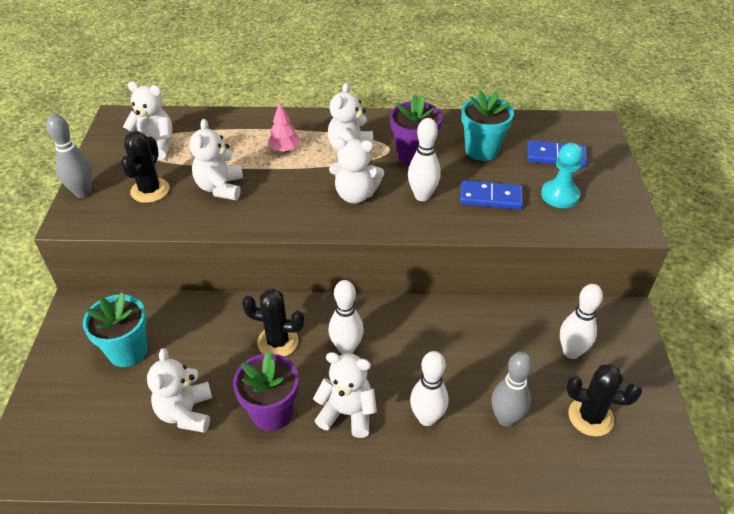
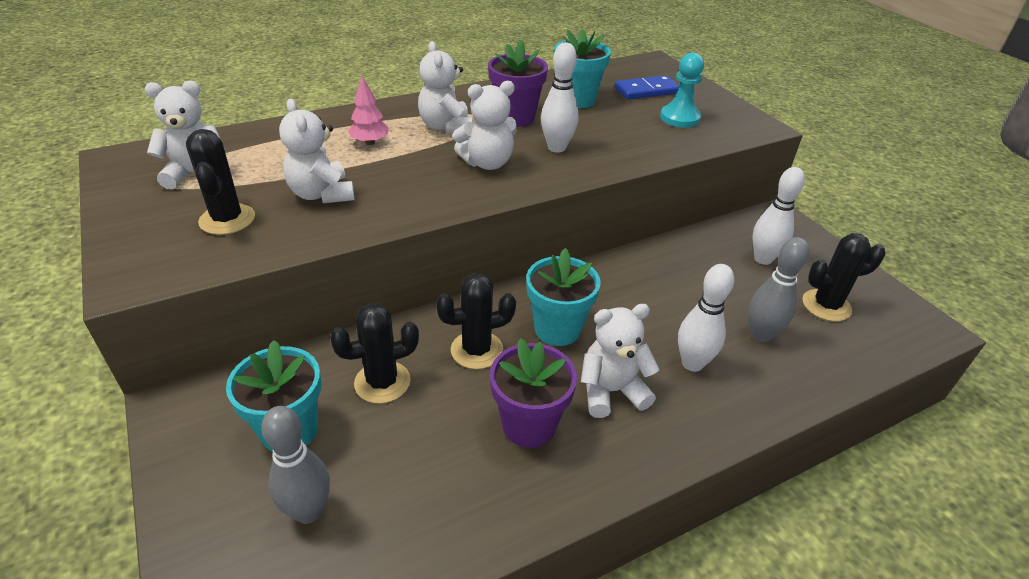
camera: 30 degrees left, 5 degrees down
grey bowling pin [46,114,93,198] -> grey bowling pin moved to [261,406,330,524]
white teddy bear [147,348,212,433] -> none
white bowling pin [328,280,364,354] -> turquoise flower pot [526,248,601,346]
blue domino [460,180,523,210] -> none
none -> black cactus [330,304,419,403]

